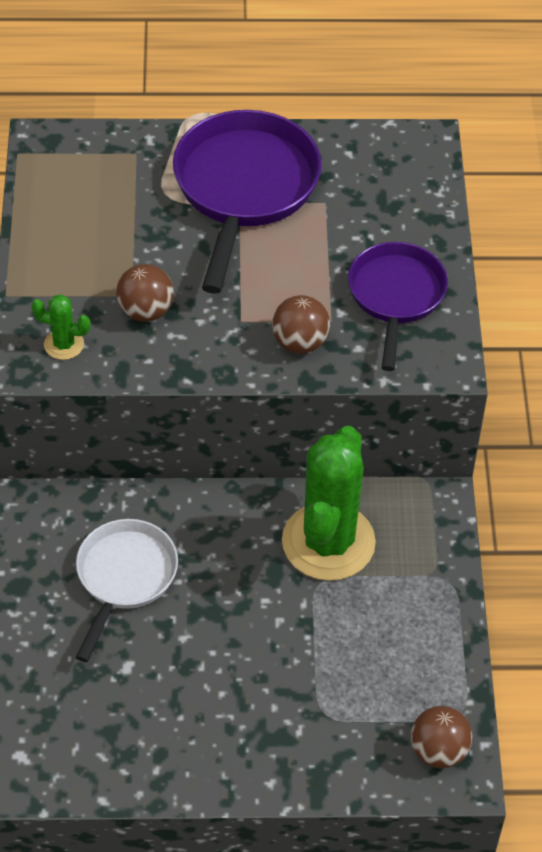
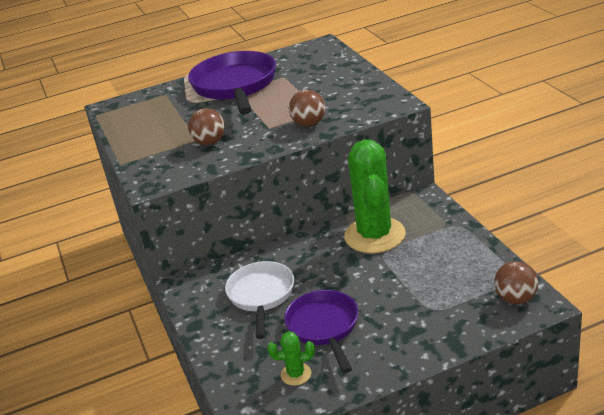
camera: 15 degrees left, 20 degrees down
green cactus [31,295,90,360] -> green cactus moved to [267,331,315,386]
purple pan [348,242,448,371] -> purple pan moved to [284,290,358,373]

